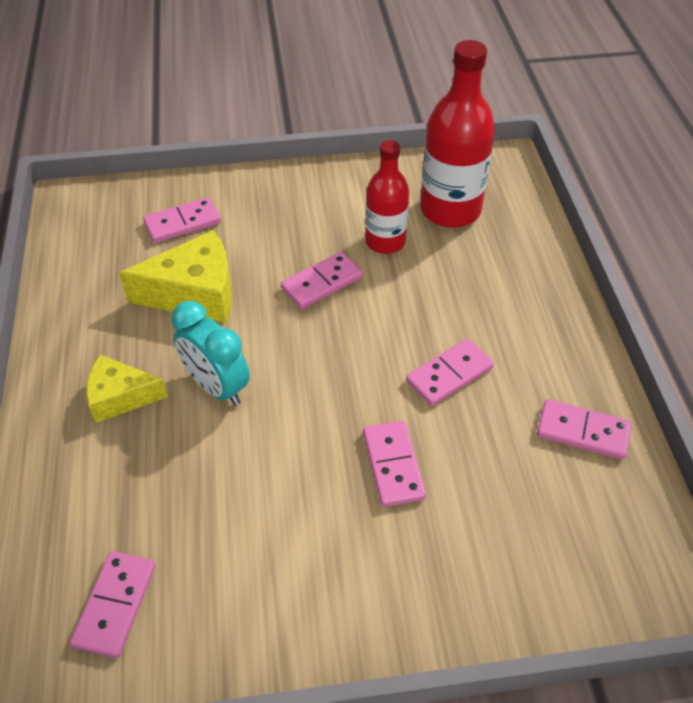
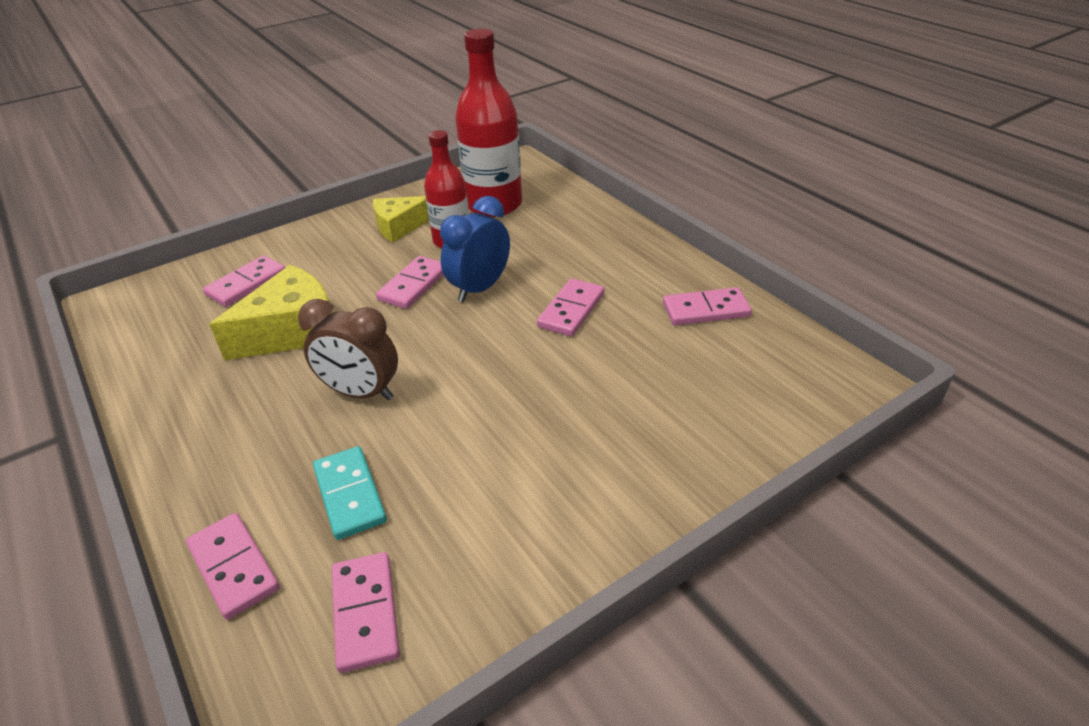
camera: 25 degrees left, 10 degrees down
yellow cheese [86,355,168,423] -> yellow cheese moved to [373,196,429,242]
turquoise clock [172,301,250,406] -> brown clock [298,299,398,400]
pink domino [363,421,426,507] -> pink domino moved to [186,513,280,620]
none -> turquoise domino [313,446,387,540]
none -> blue clock [440,196,510,302]

